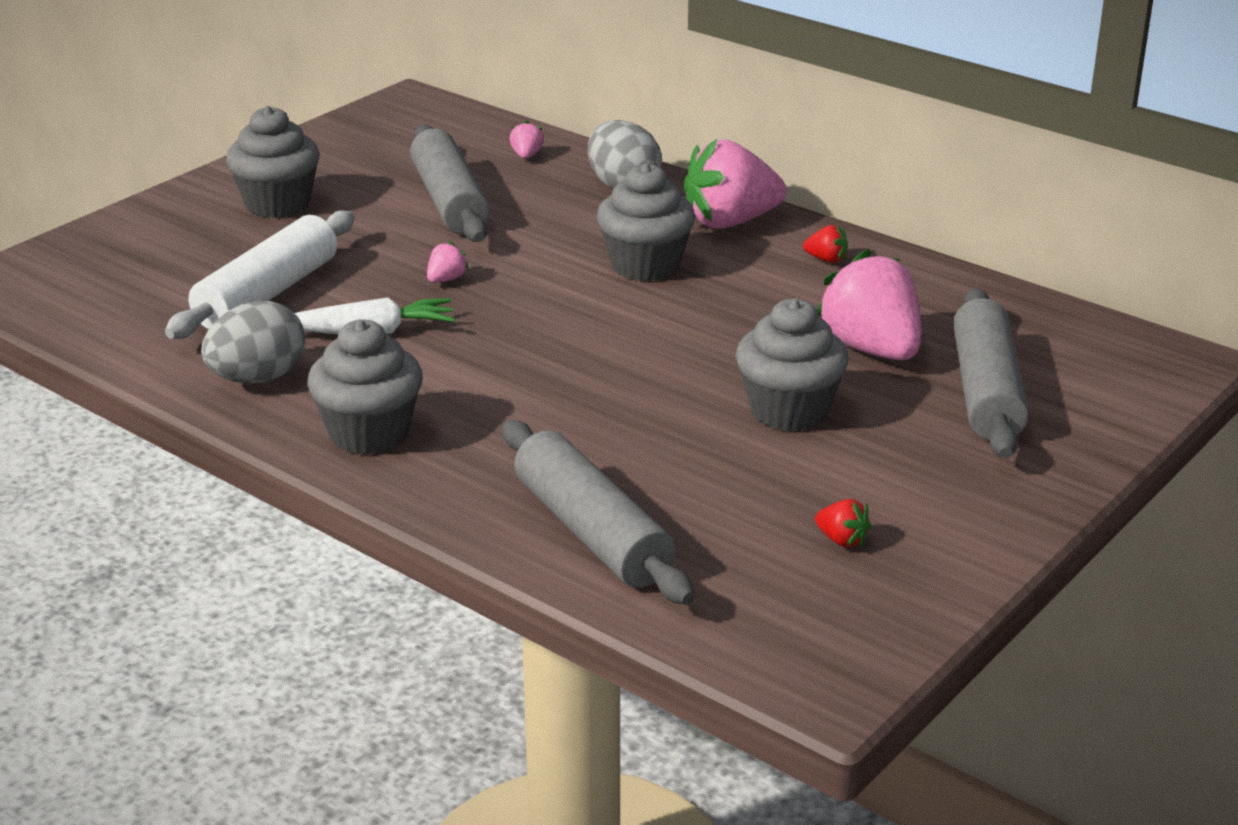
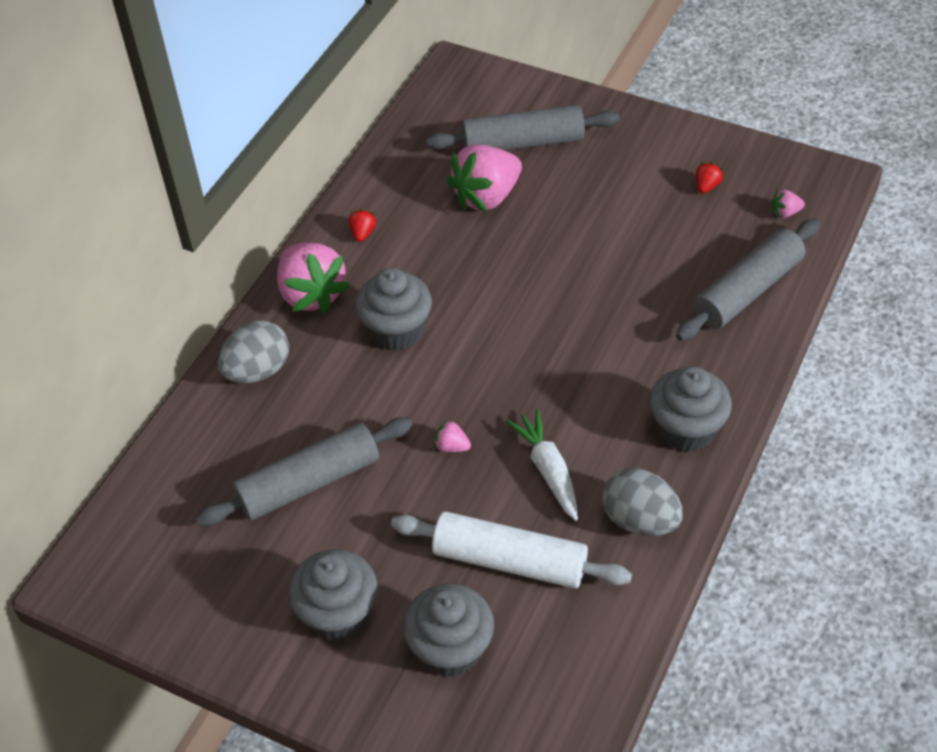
camera: 100 degrees left, 20 degrees up
pink strawberry [510,120,544,159] -> pink strawberry moved to [772,189,805,218]
grey cupcake [736,298,849,431] -> grey cupcake moved to [403,583,494,677]

